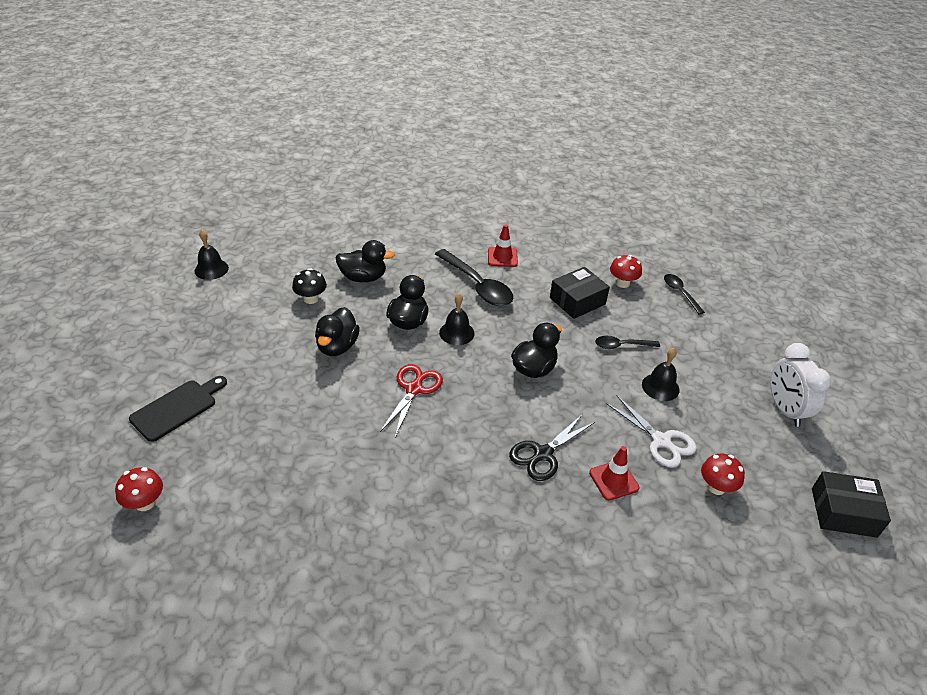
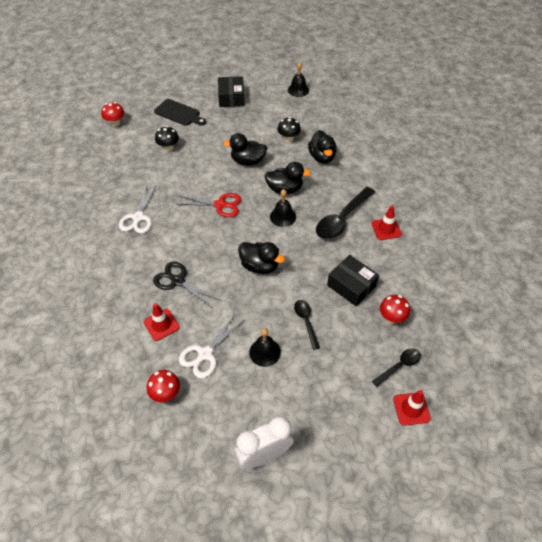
camera: 80 degrees right, 10 degrees up
black box [812,471,891,538] -> black box moved to [218,76,245,107]
none -> white scissors [119,185,156,234]
none -> black mushroom [155,126,179,151]
none -> red traffic cone [393,390,431,426]

